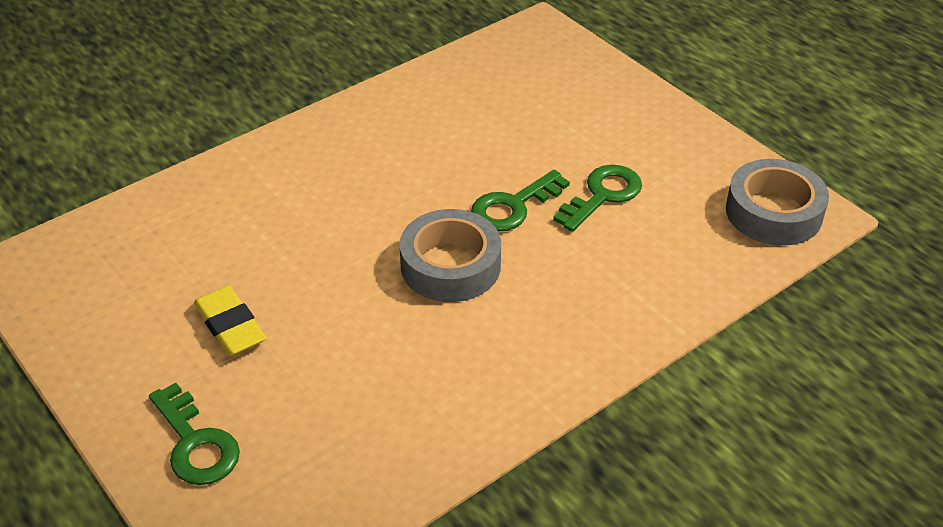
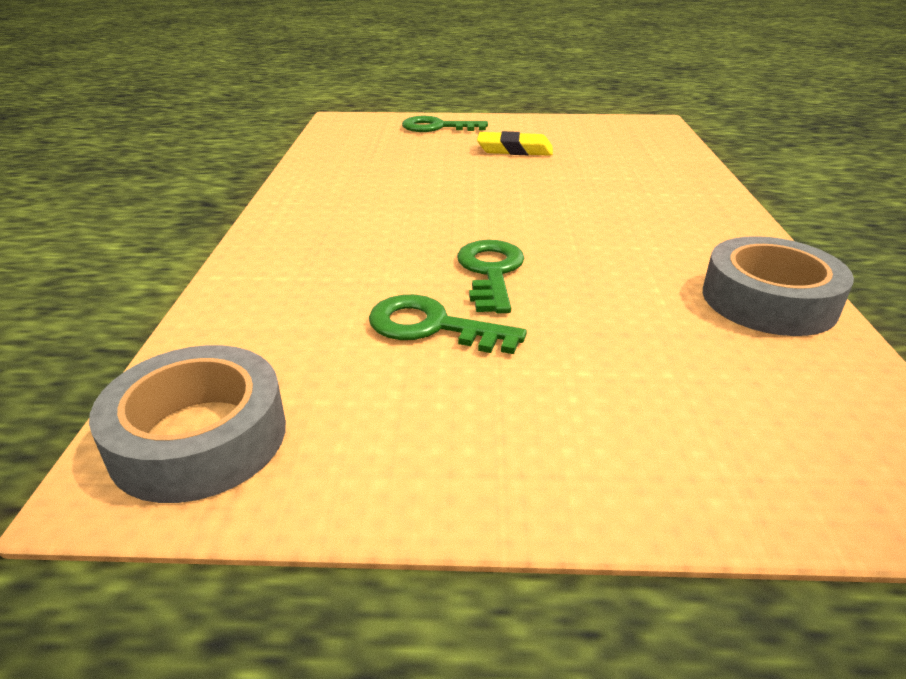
camera: 130 degrees right, 10 degrees down
grey tape [400,209,501,302] -> grey tape moved to [703,236,854,336]
green key [553,165,642,232] -> green key turned 120 degrees clockwise [369,294,527,354]

